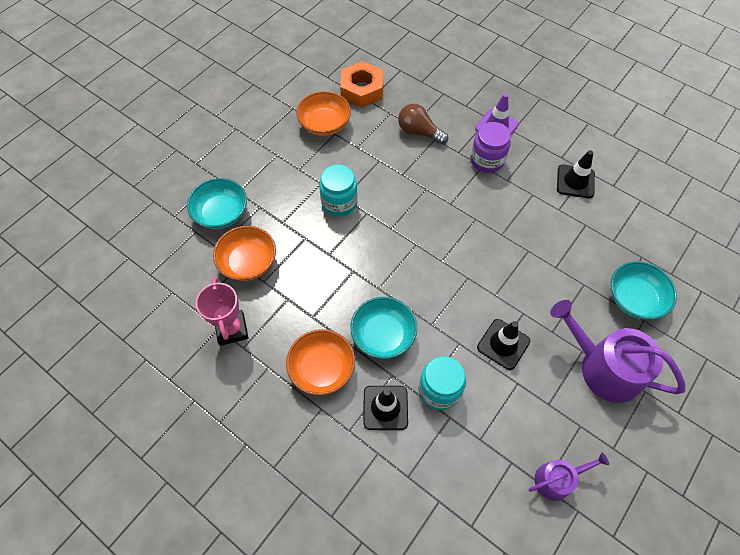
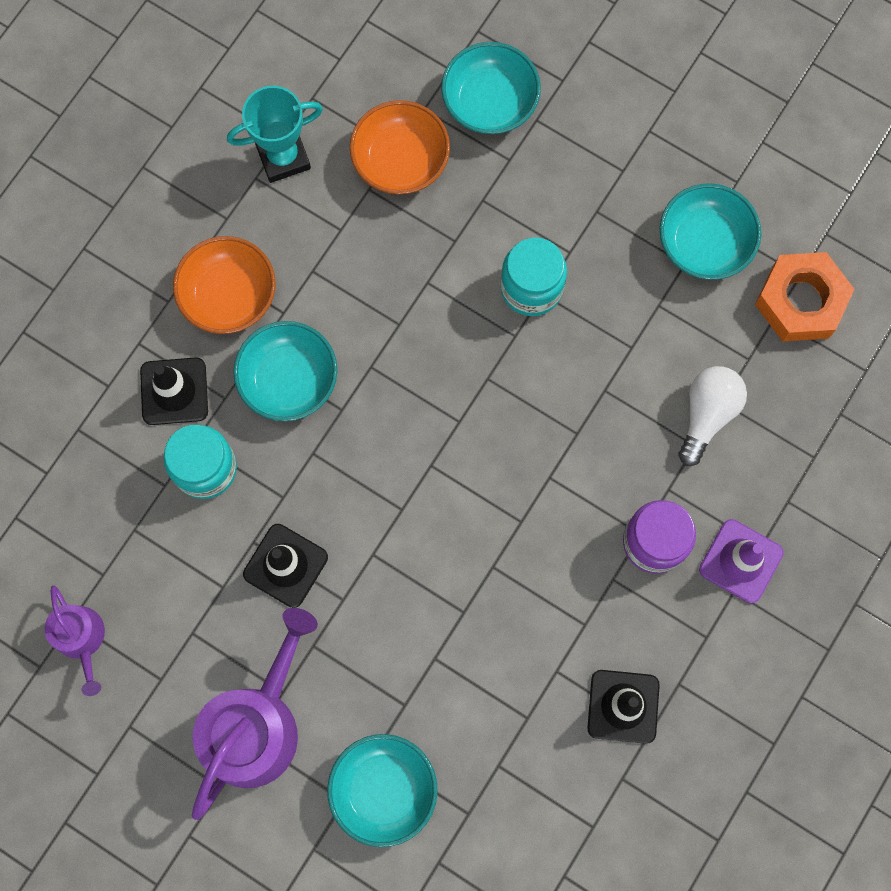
camera: 85 degrees right, 15 degrees up
pink trophy [196,277,248,346] -> turquoise trophy [227,86,323,183]
orange bowl [296,91,351,136] -> turquoise bowl [660,183,761,280]
brown light bulb [398,104,448,144] -> white light bulb [678,366,747,466]

